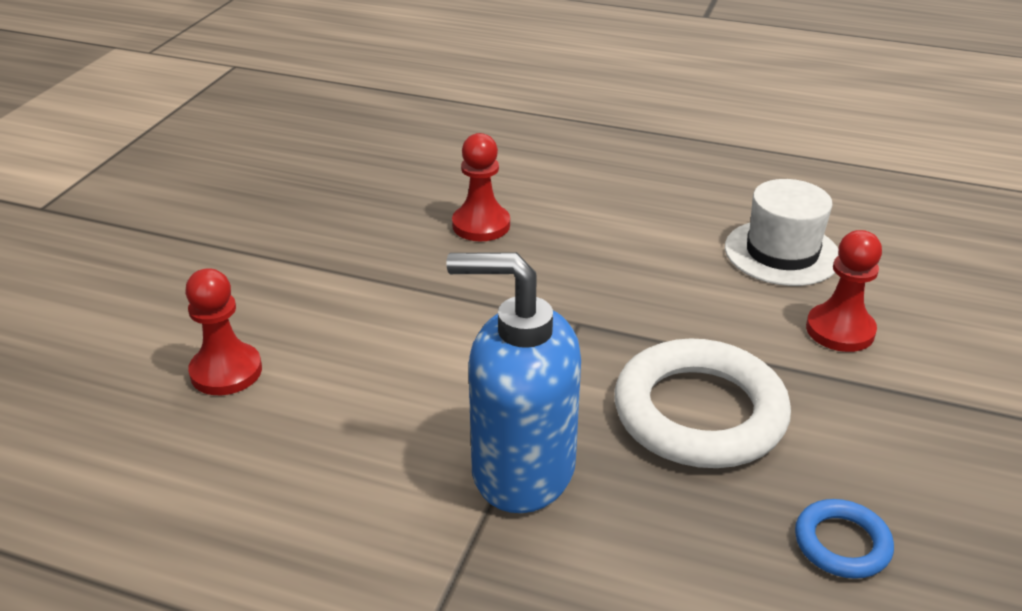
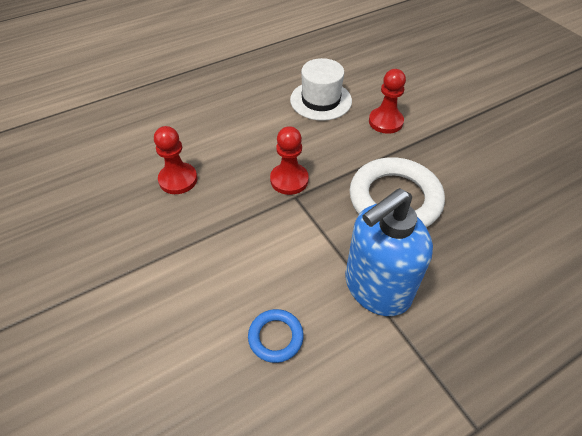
camera: 50 degrees left, 15 degrees up
red pawn [185,268,262,395] -> red pawn moved to [270,126,309,195]
blue ring [795,499,894,579] -> blue ring moved to [248,309,304,363]

